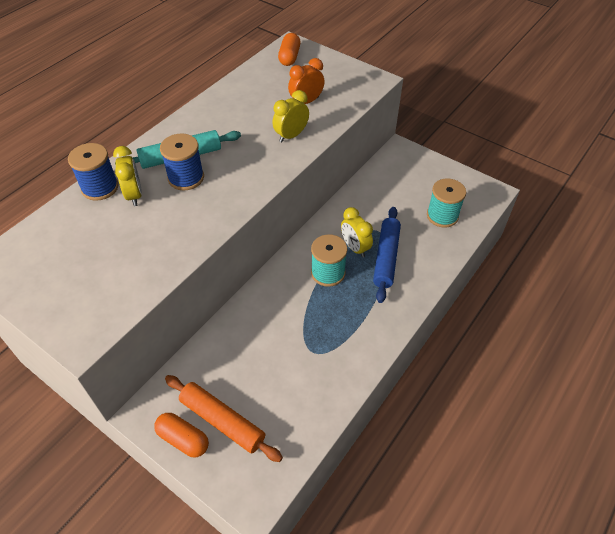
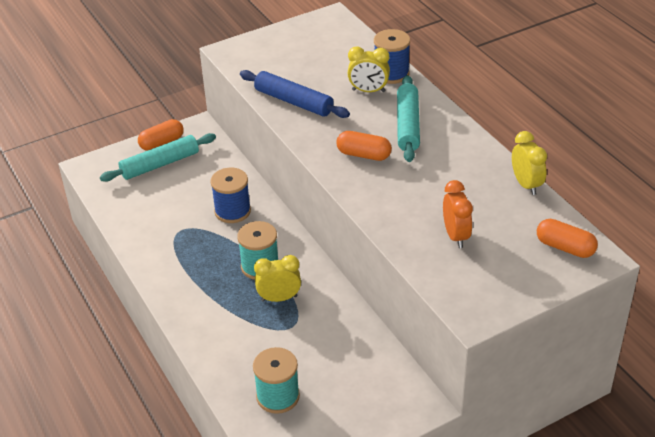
camera: 115 degrees right, 10 degrees down
blue spool [160,133,204,190] -> blue spool moved to [210,168,251,223]
orange rolling pin [165,375,283,462] -> turquoise rolling pin [100,133,216,182]
yellow clock [272,90,309,143] -> yellow clock moved to [512,131,547,195]
blue rolling pin [373,207,401,303] -> blue rolling pin moved to [240,70,350,118]
none -> orange capsule [336,131,392,161]

